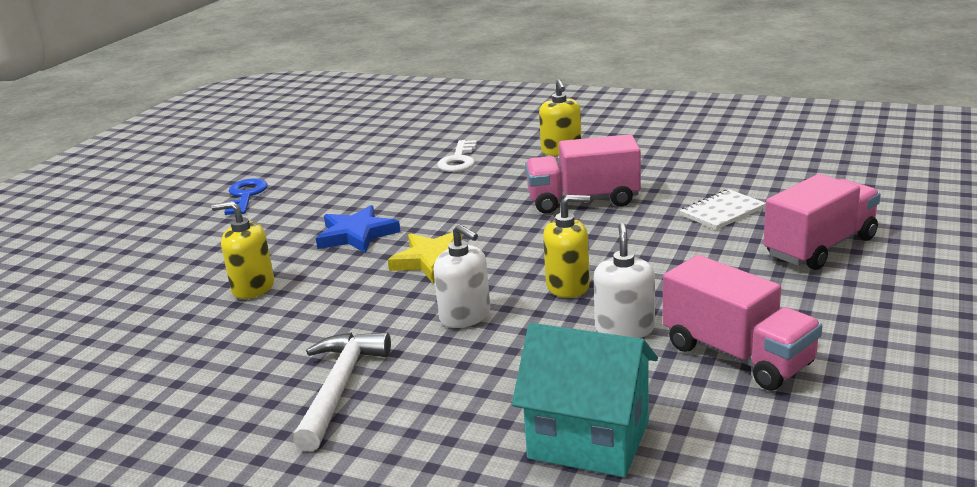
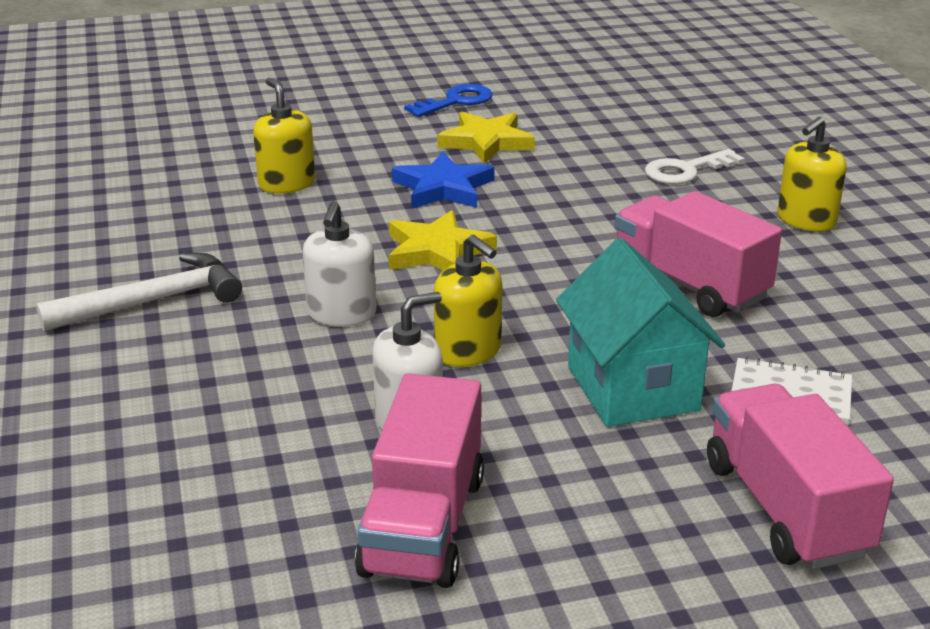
camera: 50 degrees right, 5 degrees up
turquoise house [512,323,658,477] -> turquoise house moved to [556,238,725,427]
pink truck [763,174,881,270] -> pink truck turned 120 degrees counterclockwise [707,384,894,569]
none -> yellow star [437,112,535,164]

